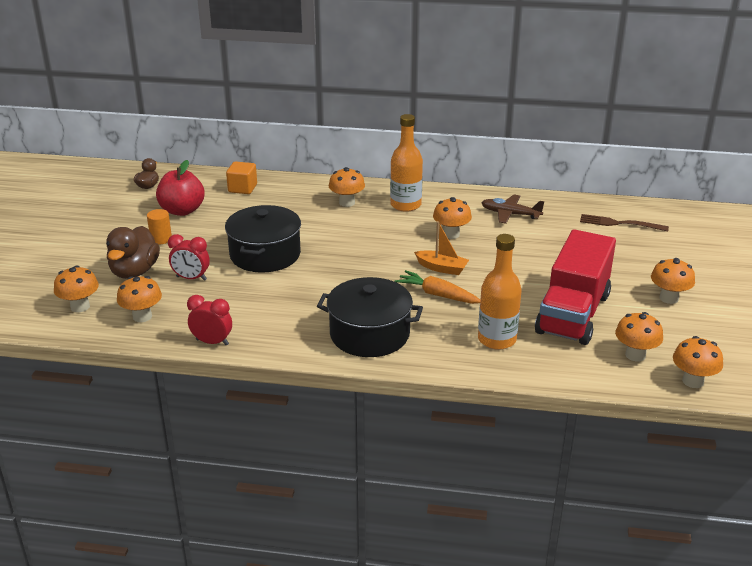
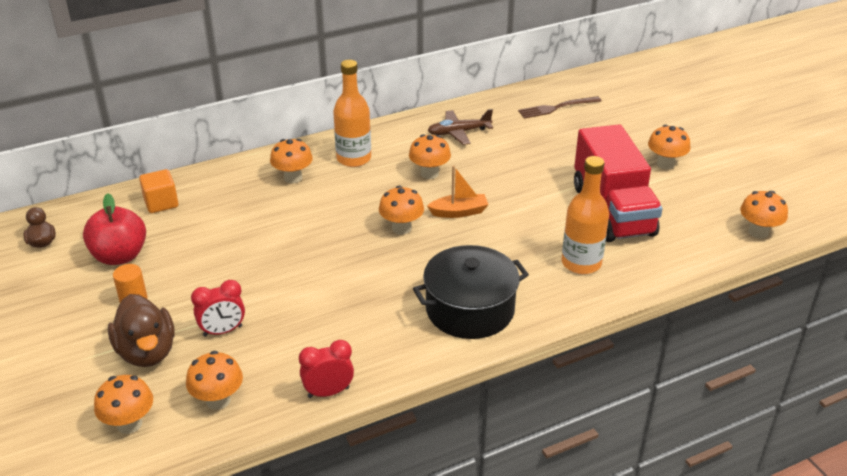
camera: 35 degrees left, 5 degrees up
black pot [225,205,301,273] -> none
orange carrot [395,270,480,304] -> none
orange mushroom [615,312,663,362] -> orange mushroom moved to [379,186,424,235]

